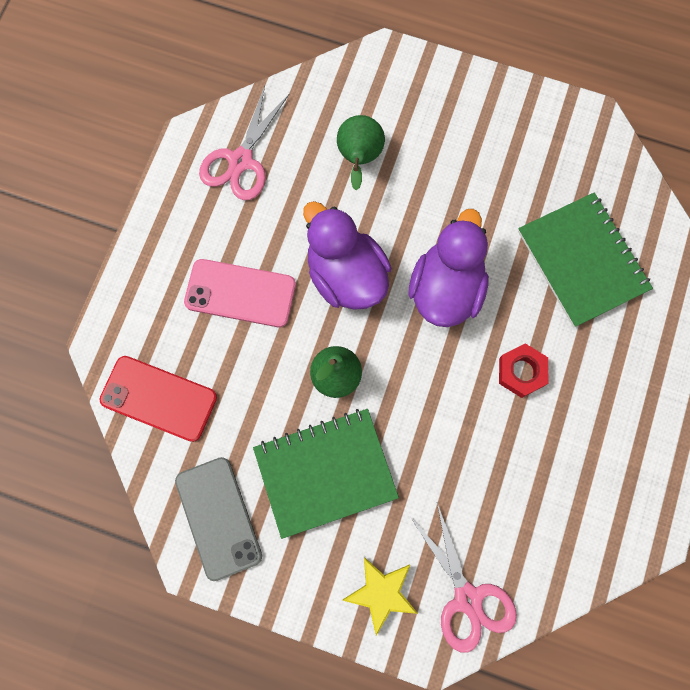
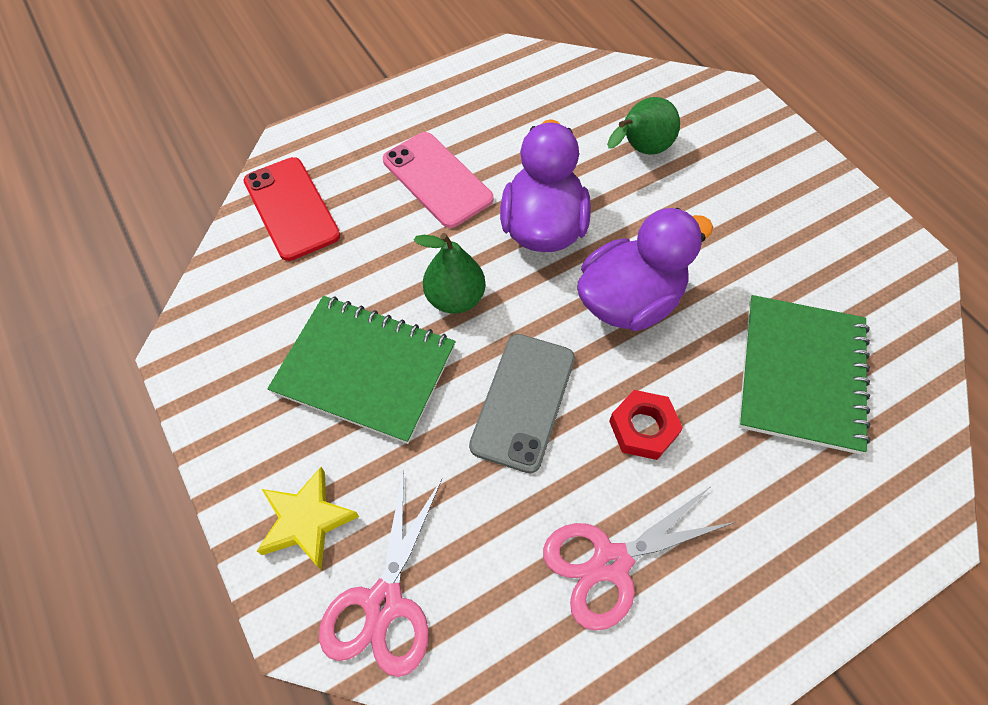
camera: 40 degrees right, 15 degrees down
grey phone [175,457,262,581] -> grey phone moved to [469,334,575,474]
pink scissors [199,86,289,200] -> pink scissors moved to [543,487,735,631]

